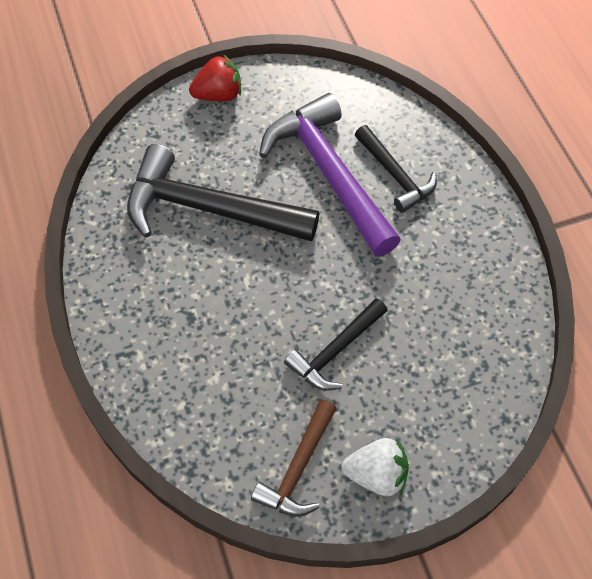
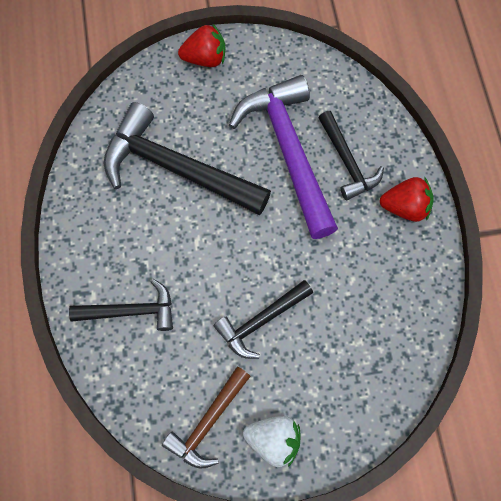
camera: 10 degrees right, 10 degrees up
none -> black hammer [69,279,173,331]
none -> red strawberry [380,177,434,222]

